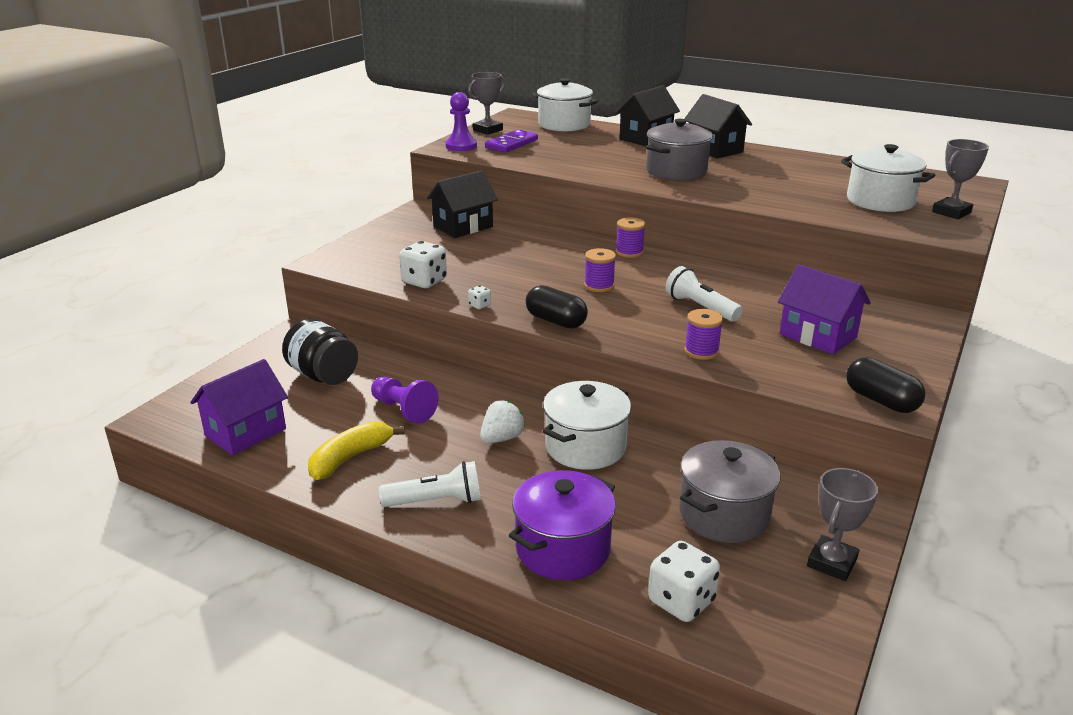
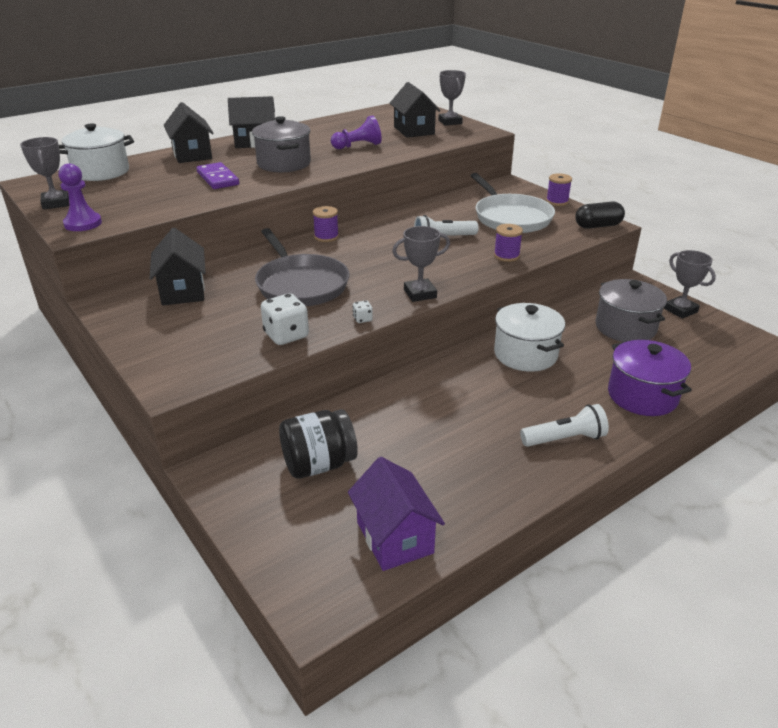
camera: 65 degrees left, 5 degrees up
yellow banana [308,421,405,480] -> none
purple pawn [371,377,438,424] -> purple pawn moved to [331,115,382,149]
white flashlight [379,461,481,507] -> white flashlight turned 60 degrees clockwise [520,404,609,447]
white strawberry [480,400,525,443] -> none
purple domino [485,130,538,153] -> purple domino moved to [196,162,239,189]
black capsule [526,285,588,329] -> grey trophy [392,226,450,302]
purple spool [584,248,616,292] -> purple spool moved to [546,173,572,206]
white dice [648,541,720,622] -> none
purple house [778,264,871,354] -> white pan [470,173,555,233]
white pot [841,144,935,212] -> black house [390,82,440,138]
none -> grey pan [255,228,349,306]

